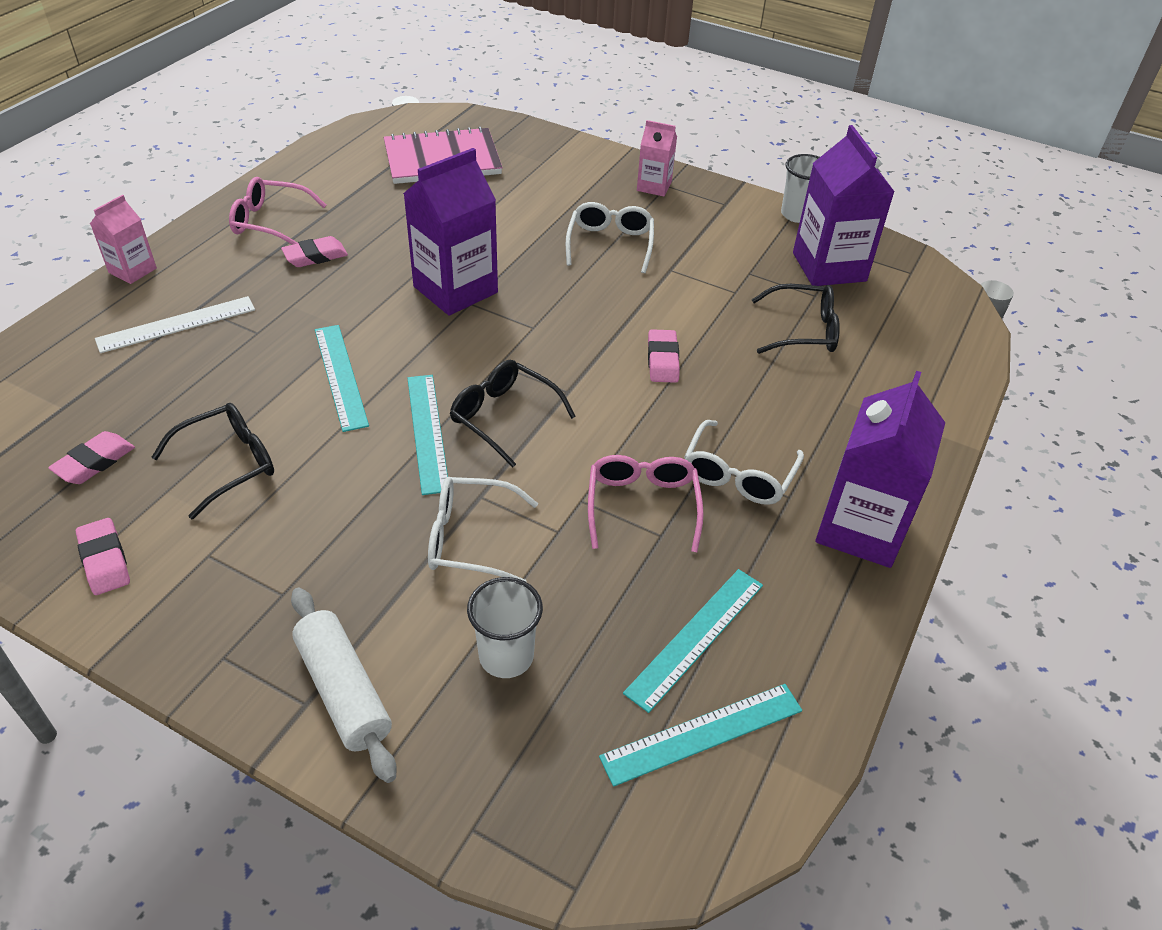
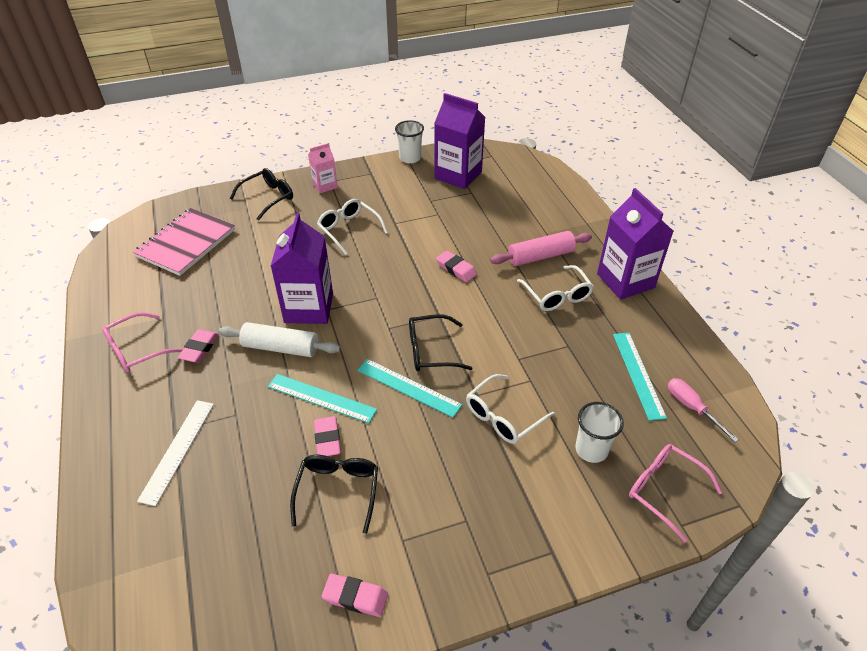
camera: 45 degrees left, 0 degrees up
pink eraser [48,431,135,484] -> pink eraser moved to [314,416,341,456]
pink carton [90,195,157,284] -> none
white rolling pin [291,588,397,783] -> white rolling pin moved to [219,322,340,357]
pink glasses [588,455,704,552] -> pink glasses moved to [629,444,723,542]
turquoise ruler [599,684,802,787] -> pink screwdriver [668,378,739,442]
black glasses [752,284,840,354] -> black glasses moved to [230,168,293,221]
none -> pink rolling pin [490,231,592,266]

